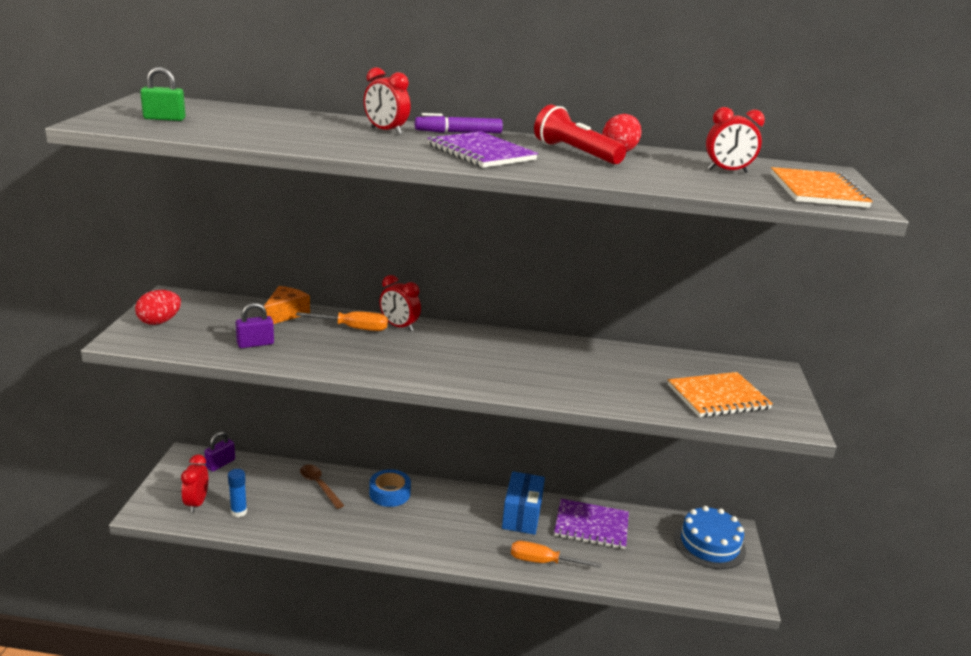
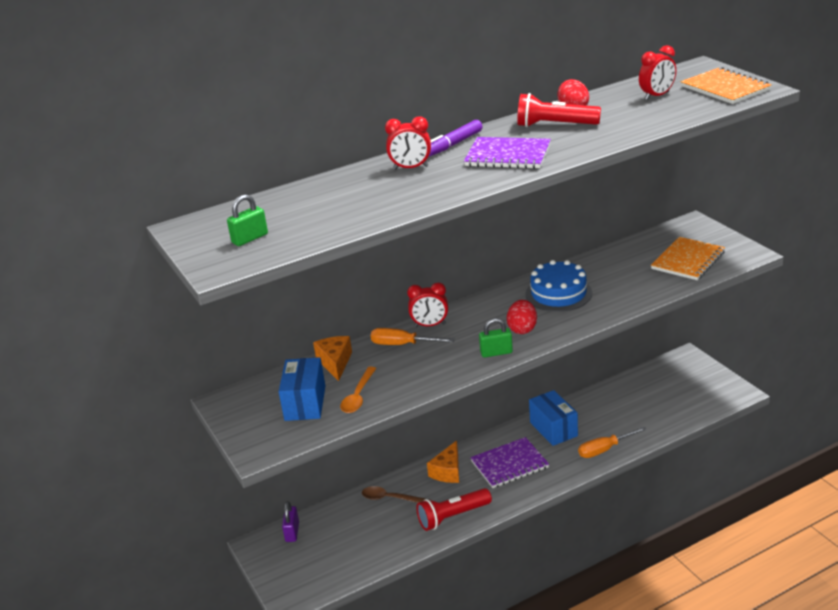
camera: 30 degrees left, 5 degrees up
red egg [135,290,181,325] -> red egg moved to [507,300,537,334]
red clock [181,454,208,513] -> none
blue glue stick [228,469,247,517] -> none
purple padlock [235,303,274,348] -> orange spoon [340,367,376,413]
orange screwdriver [296,311,388,331] -> orange screwdriver turned 135 degrees counterclockwise [371,328,455,345]
blue tape [369,469,411,507] -> orange cheese [427,440,459,483]
purple notebook [554,499,629,549] -> purple notebook moved to [470,437,549,488]
blue cake [674,506,746,569] -> blue cake moved to [525,260,592,312]
none -> blue box [279,357,325,421]
none -> red flashlight [416,488,492,531]
none -> green padlock [479,318,513,358]

